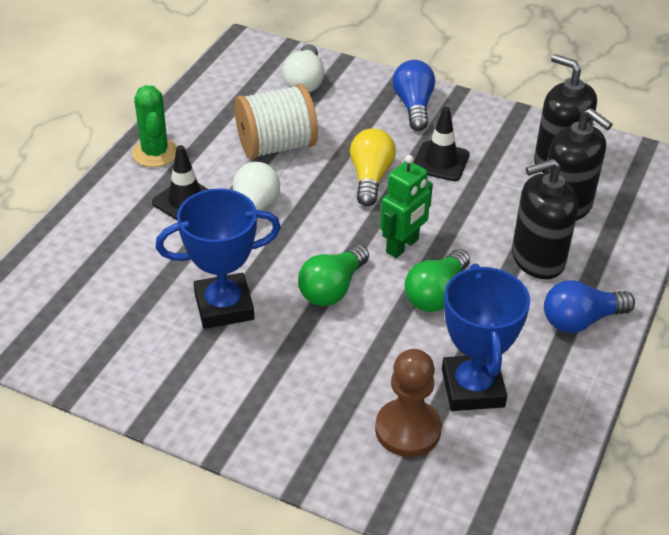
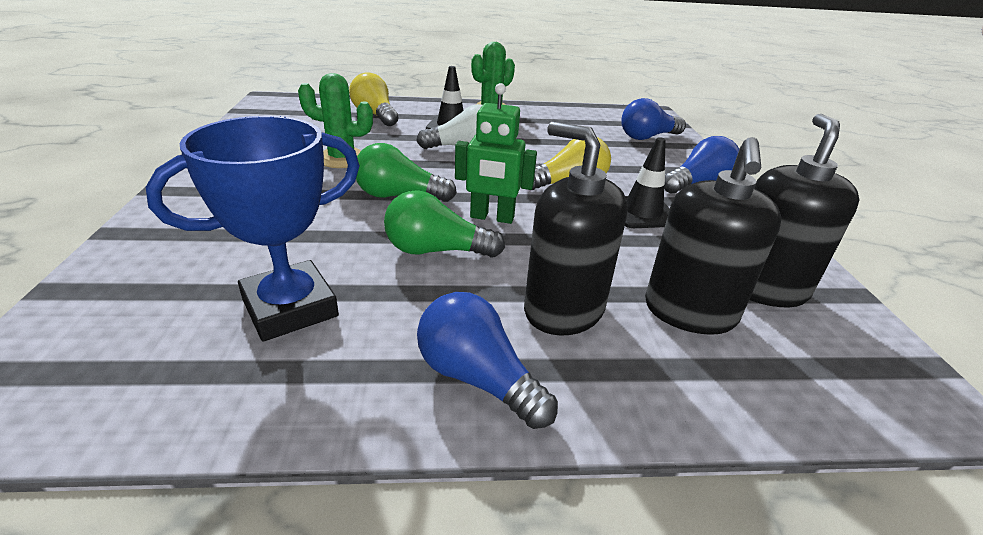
camera: 60 degrees right, 10 degrees down
blue trophy [156,188,281,329] -> green cactus [298,73,373,168]
white spool [234,84,318,160] -> none
white light bulb [282,44,325,92] -> blue light bulb [621,98,686,140]
brown pawn [375,349,442,457] -> none
none -> yellow light bulb [349,72,399,126]

